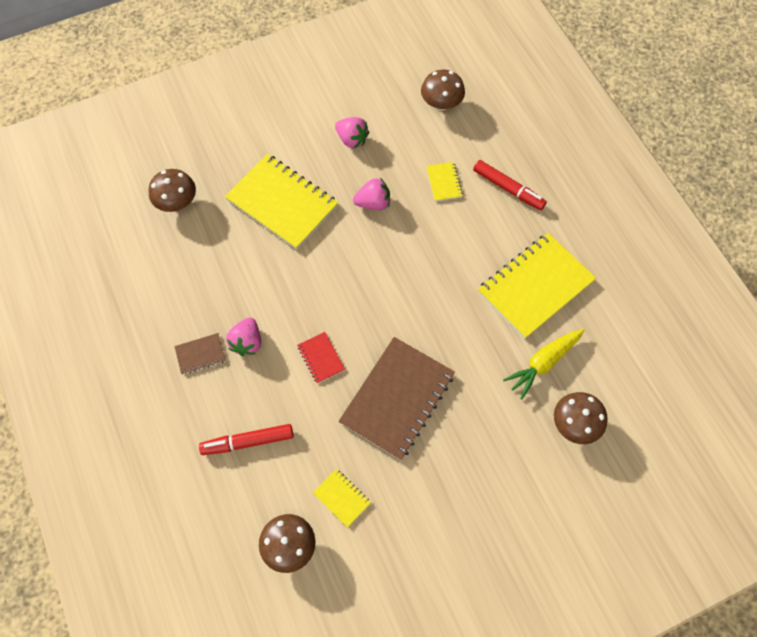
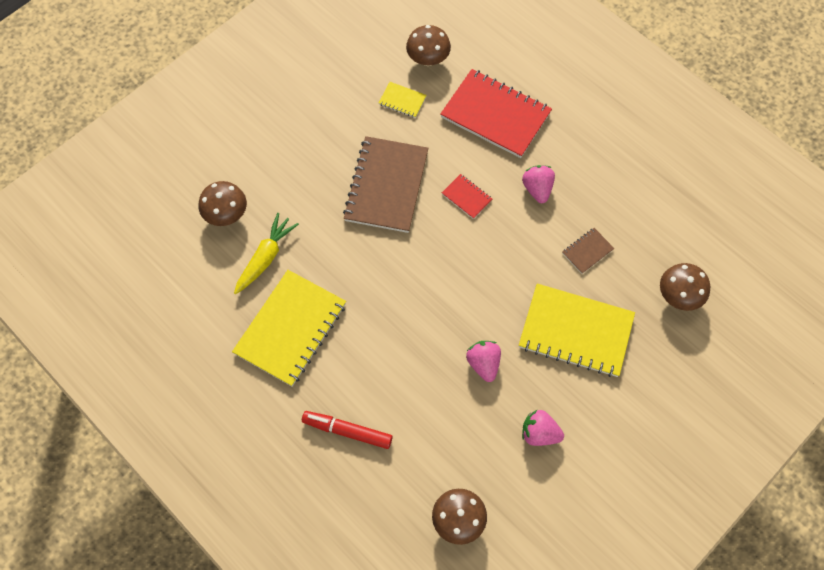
camera: 160 degrees right, 0 degrees up
brown notebook [174,333,226,375] -> brown notebook moved to [562,228,614,274]
red marker [199,424,293,455] -> red notebook [440,69,552,158]
pink strawberry [353,178,390,210] -> pink strawberry turned 105 degrees clockwise [466,341,501,382]
yellow notebook [426,162,463,202] -> none

